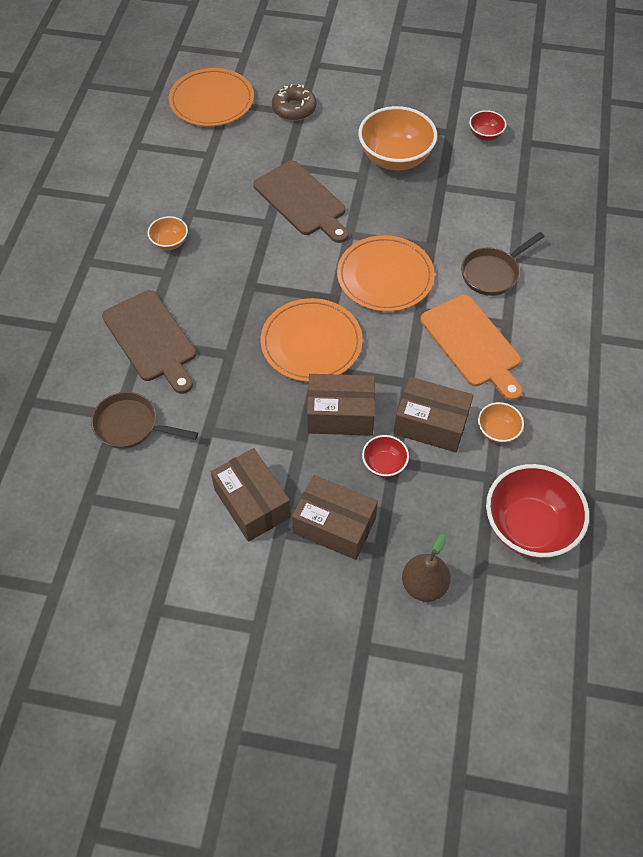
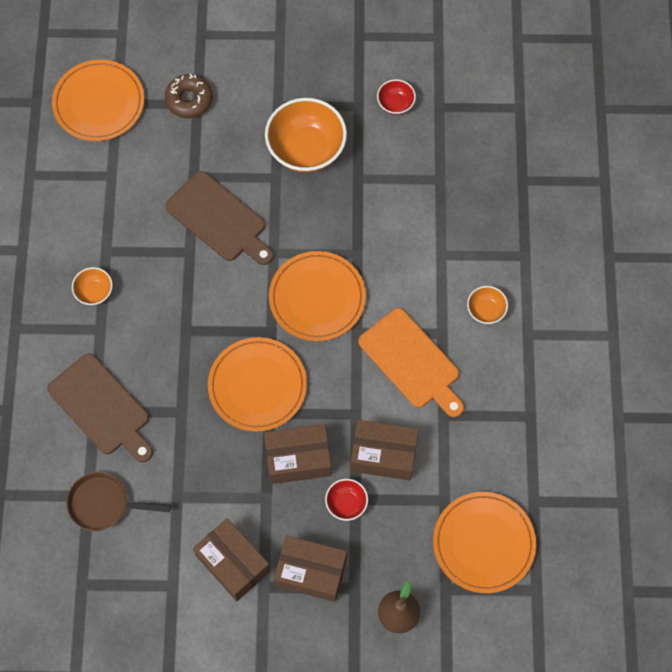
camera: 10 degrees left, 10 degrees up
brown pan [461,232,544,296] -> none
orange bowl [478,402,524,443] -> orange bowl moved to [467,286,508,324]
red bowl [486,464,589,558] -> orange plate [433,492,536,593]

